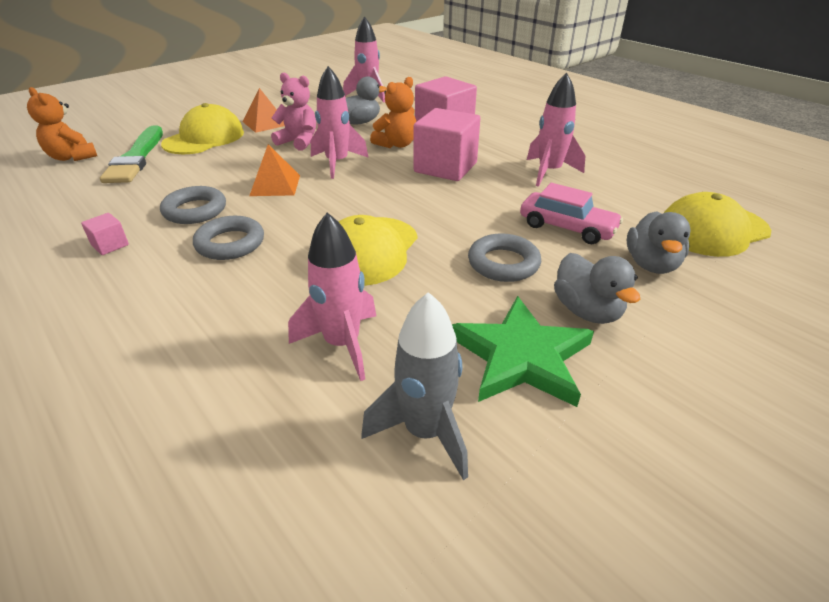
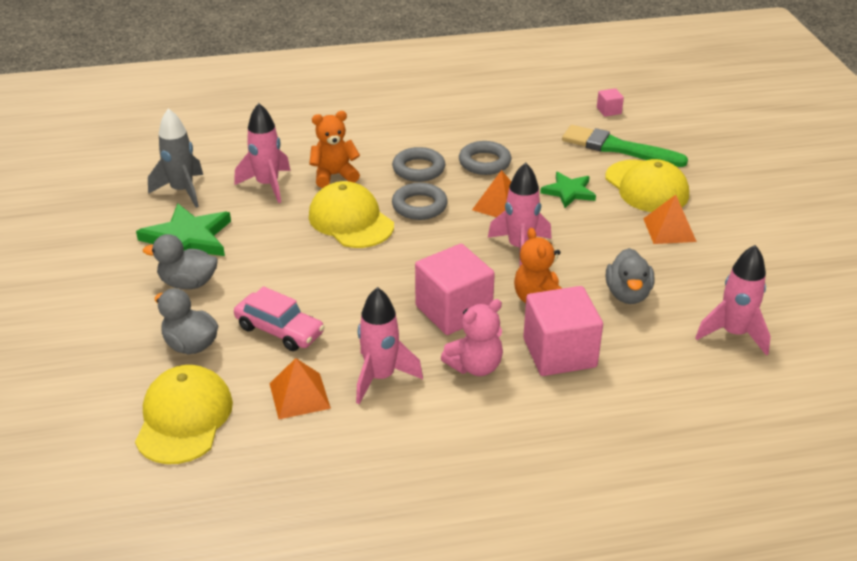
camera: 120 degrees right, 0 degrees up
orange teddy bear [27,87,97,161] -> orange teddy bear moved to [309,111,360,188]
pink cube [81,213,129,255] -> pink cube moved to [597,88,624,117]
pink teddy bear [271,73,316,151] -> pink teddy bear moved to [441,299,503,376]
grey ring [468,233,541,282] -> grey ring moved to [392,183,448,220]
pink car [520,183,623,244] -> pink car turned 120 degrees counterclockwise [234,286,325,351]
none -> orange pyramid [270,358,331,419]
none -> green star [540,172,596,208]

